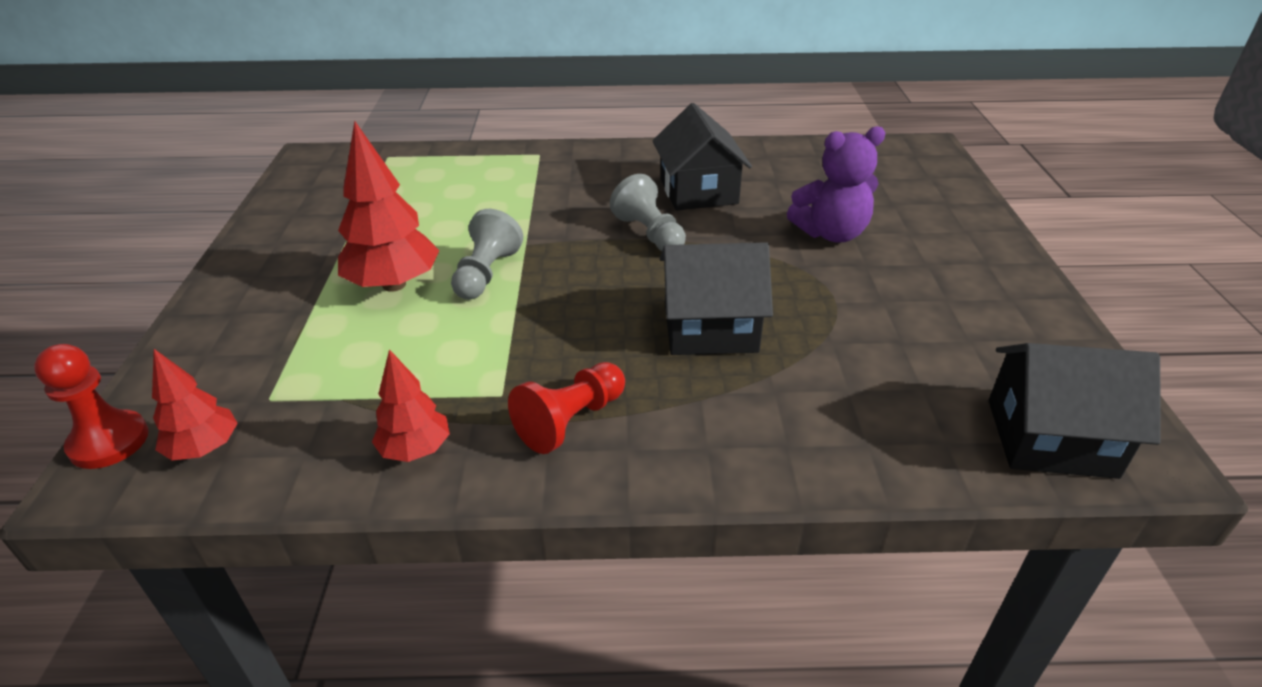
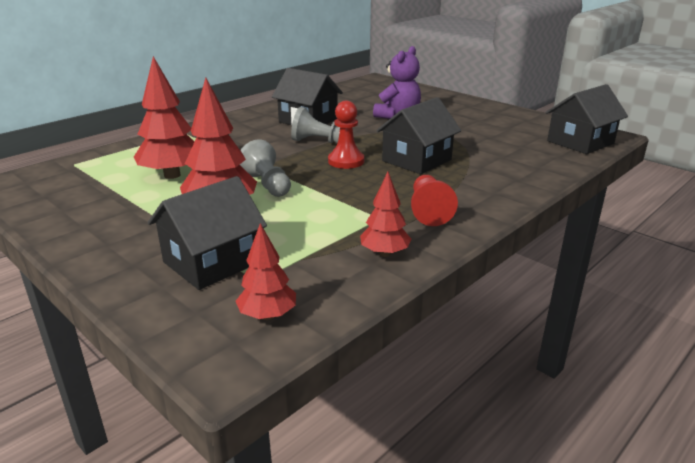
camera: 45 degrees left, 10 degrees down
red pawn [34,344,149,469] -> red pawn moved to [328,101,364,169]
none -> red tree [134,56,194,179]
none -> black house [148,176,267,290]

